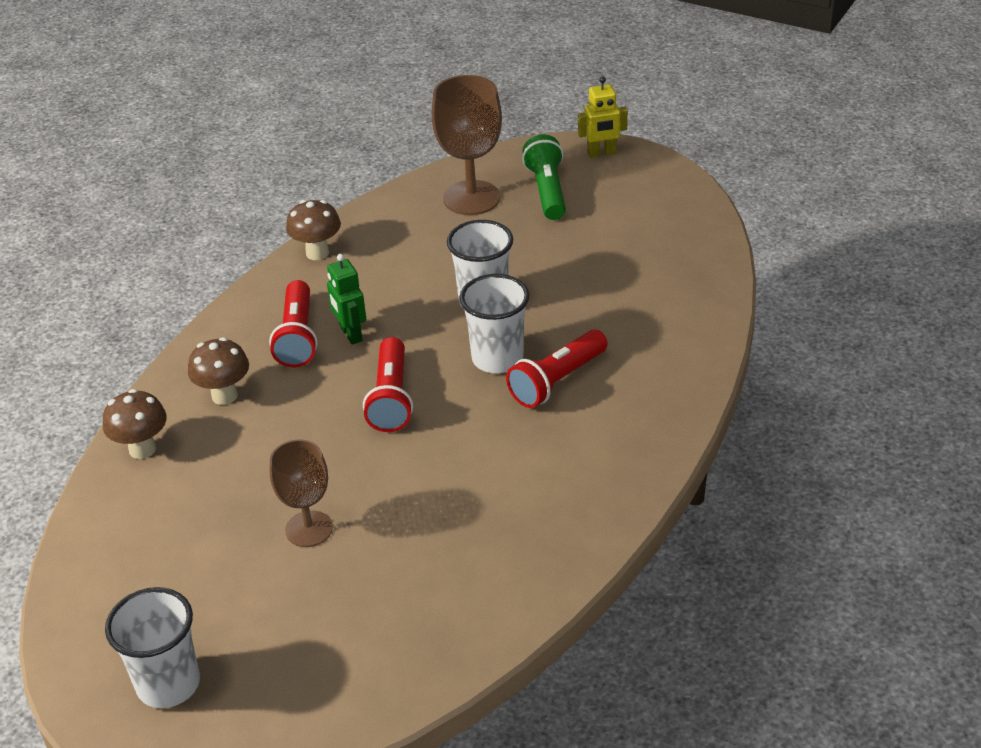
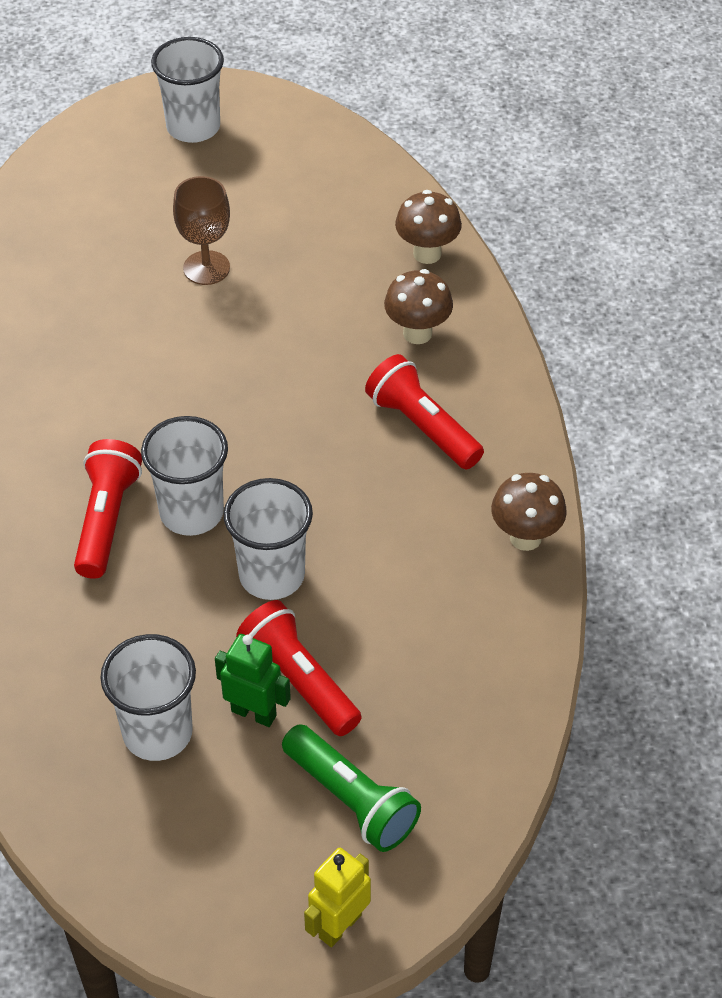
camera: 140 degrees right, 10 degrees up
green robot [327,254,366,345] -> green robot moved to [215,634,291,727]
red flashlight [363,337,413,432] -> red flashlight moved to [236,600,362,736]
brown goblet [432,75,502,215] -> none
none -> white cup [100,634,196,761]

